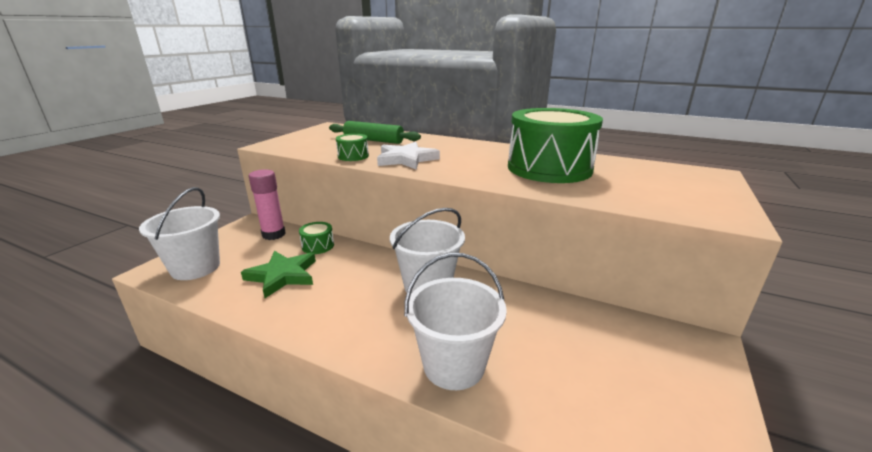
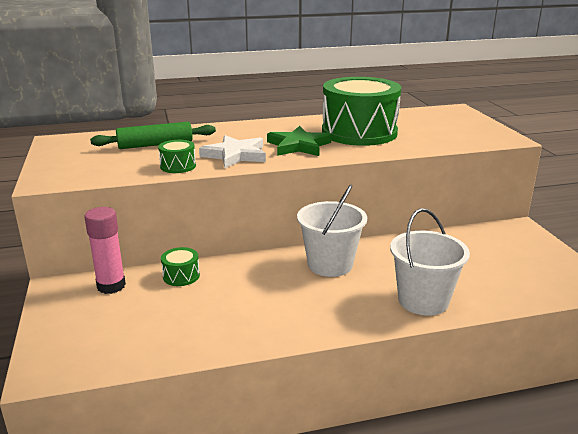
camera: 40 degrees left, 0 degrees up
white bucket [139,187,220,280] -> none
green star [241,251,316,298] -> green star moved to [267,126,332,156]

